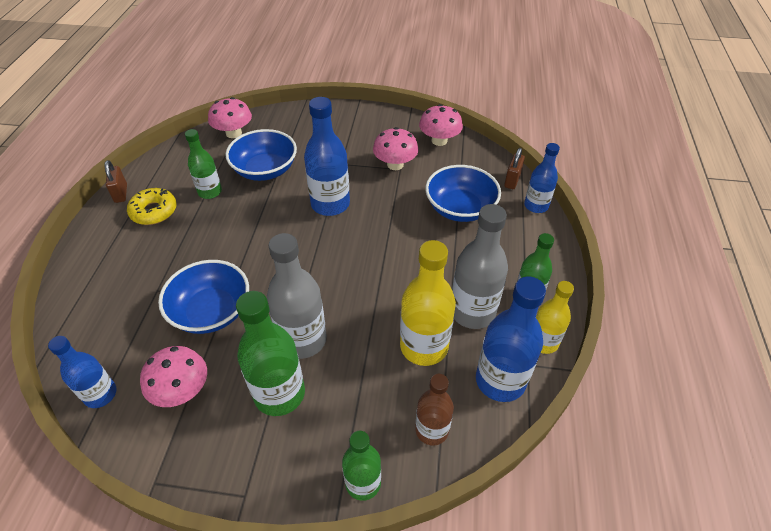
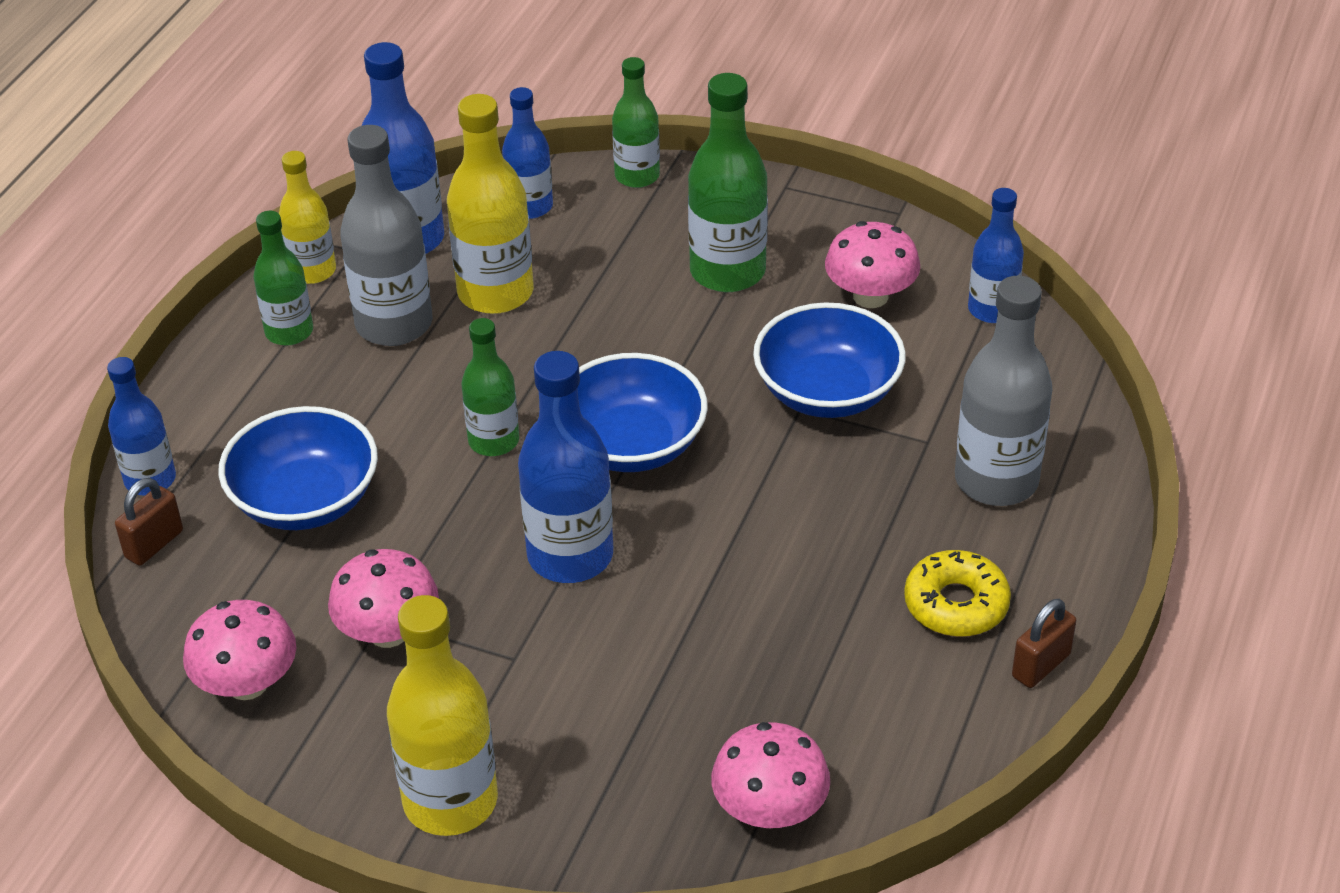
camera: 165 degrees left, 5 degrees down
brown padlock [104,160,127,203] -> brown padlock turned 45 degrees clockwise [1012,599,1076,688]
green bottle [185,129,222,199] -> green bottle moved to [461,318,519,456]
blue bowl [225,129,297,181] -> blue bowl moved to [577,353,708,472]
grey bottle [267,233,327,359] -> grey bottle moved to [955,276,1052,506]
brown bottle [415,374,454,445] -> blue bottle [502,87,553,219]
none -> yellow bottle [387,595,498,836]

